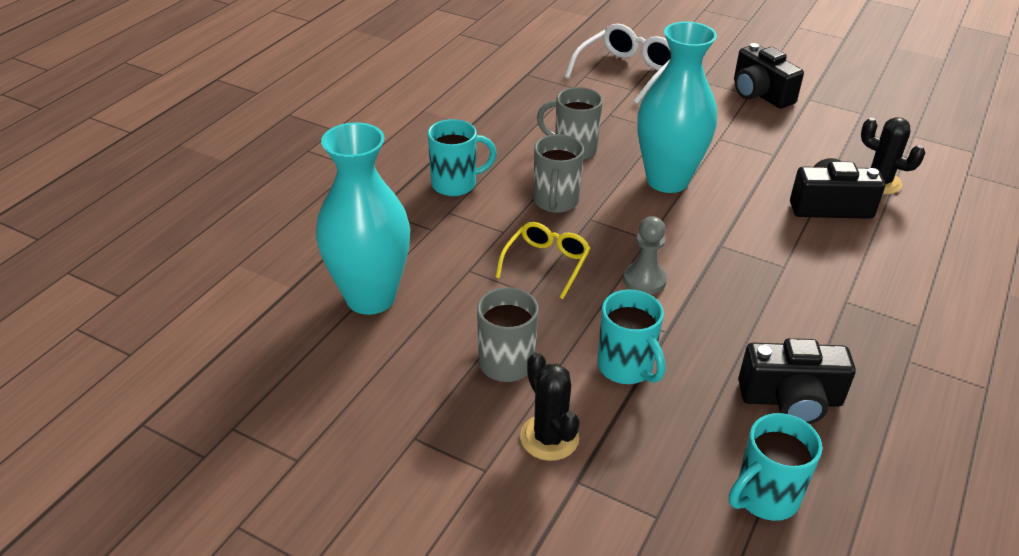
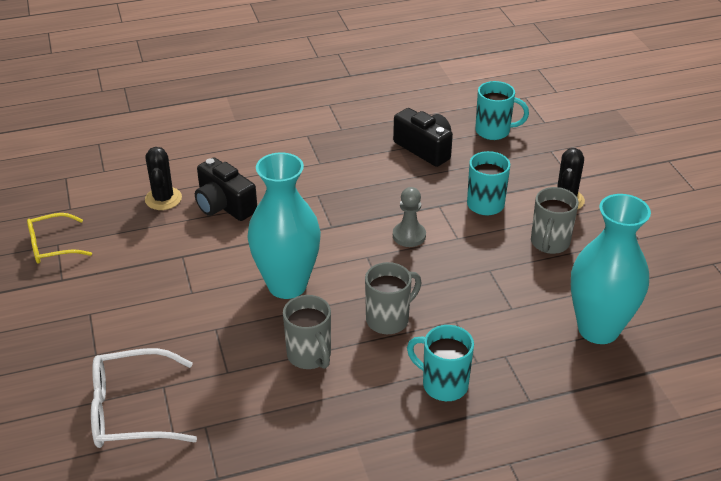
camera: 135 degrees left, 0 degrees up
yellow glasses [495,222,590,299] -> yellow glasses moved to [27,213,92,264]
black camera [734,43,804,109] -> none

